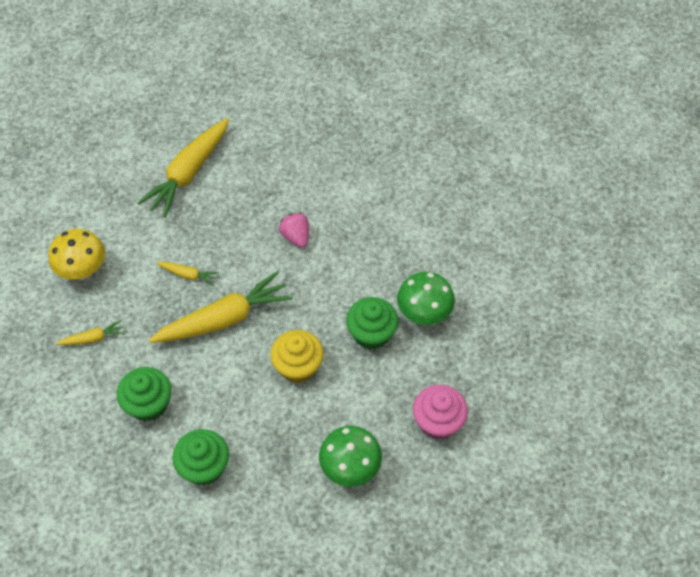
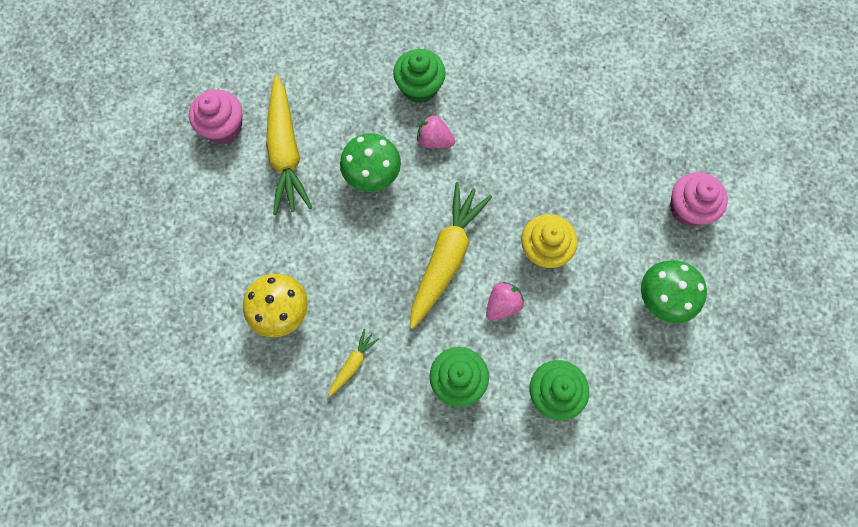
camera: 40 degrees left, 15 degrees up
yellow carrot [156,261,219,286] -> none
green cupcake [346,297,399,350] -> green cupcake moved to [393,49,446,103]
green mushroom [397,272,455,325] -> green mushroom moved to [340,133,401,192]
none -> pink cupcake [189,89,243,144]
none -> pink strawberry [486,282,524,321]

